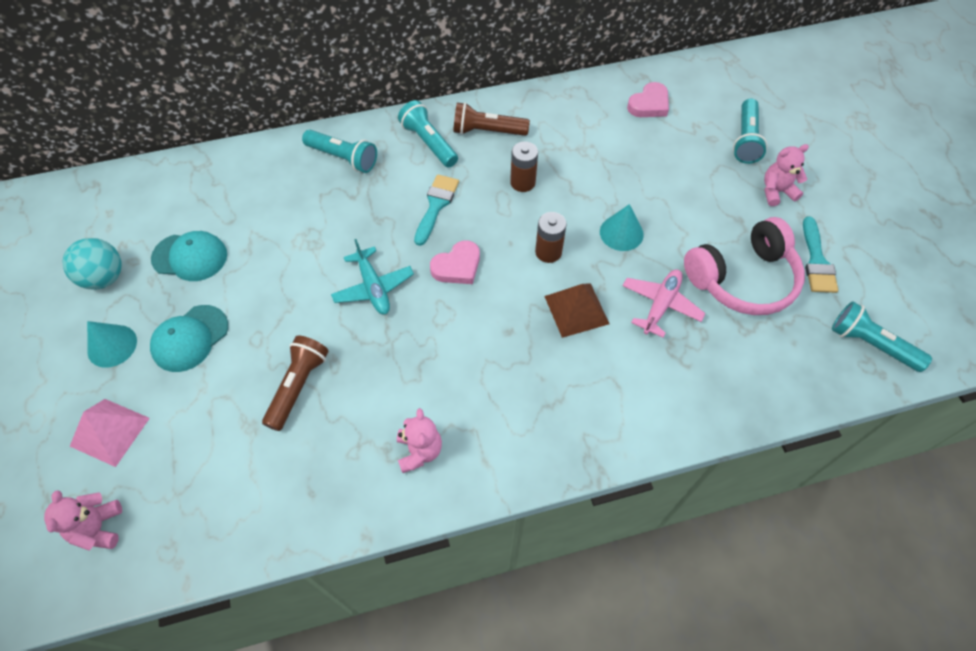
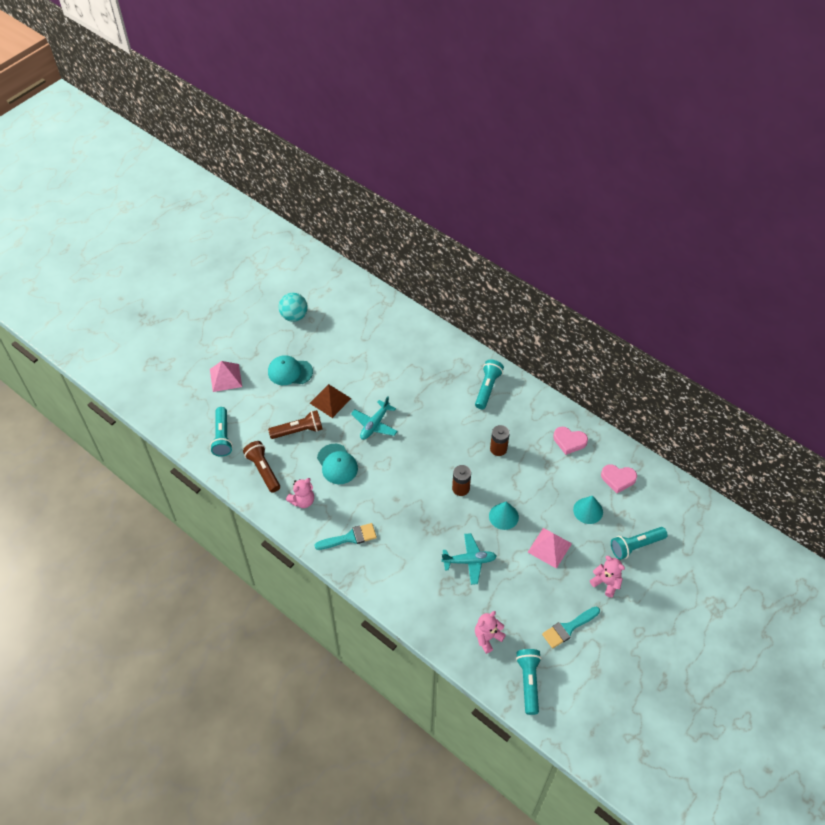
camera: 55 degrees right, 5 degrees down
pink teddy bear [44,490,122,551] -> pink teddy bear moved to [475,611,506,654]
turquoise cone [87,321,137,368] -> turquoise cone moved to [573,496,603,524]
turquoise cap [151,231,227,281] -> turquoise cap moved to [317,444,358,484]
turquoise flashlight [302,130,377,173] -> turquoise flashlight moved to [210,407,233,457]
turquoise brush [414,174,459,246] -> turquoise brush moved to [315,523,377,550]
pink heart [430,240,480,284] -> pink heart moved to [553,427,588,455]
brown flashlight [453,102,530,136] -> brown flashlight moved to [243,441,280,493]
brown pyramid [544,283,609,338] -> brown pyramid moved to [310,384,351,418]
pink plane [622,269,706,338] -> turquoise plane [441,533,497,585]
pink headphones [684,217,805,315] -> none
none -> pink pyramid [528,528,572,569]

